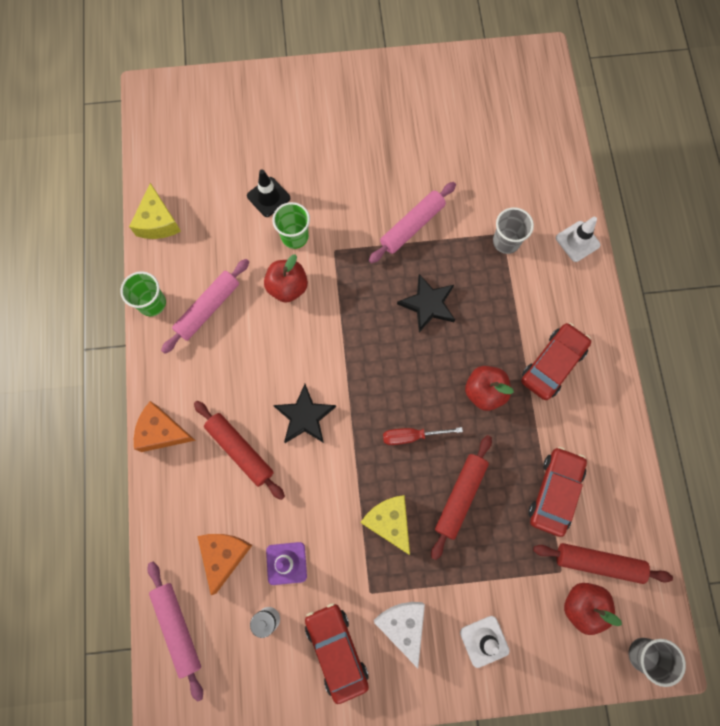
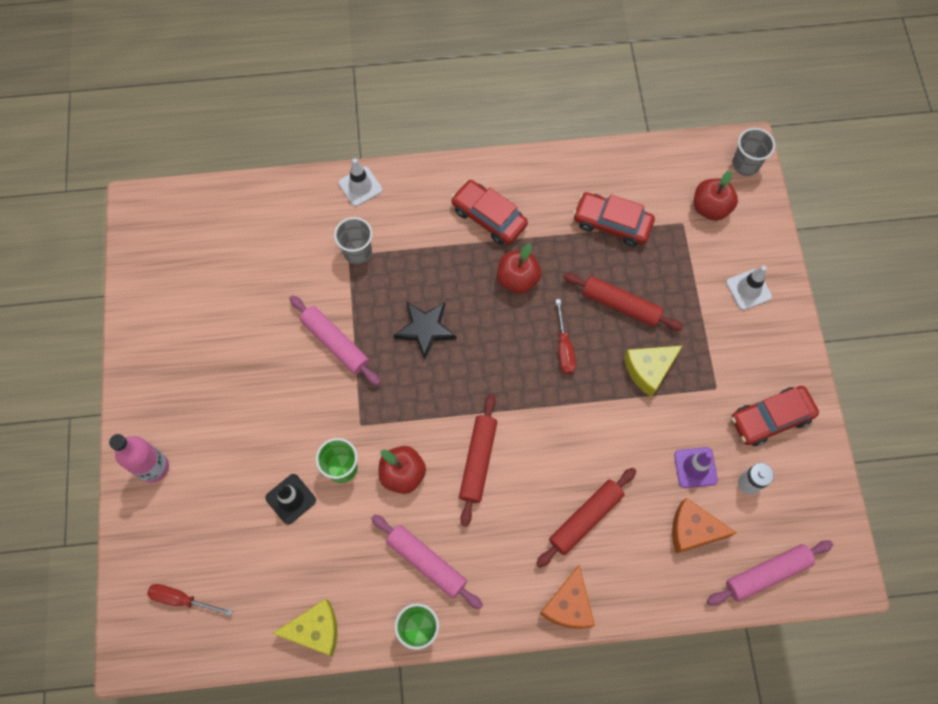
camera: 90 degrees left, 5 degrees down
black star [273,384,336,443] -> none
white cheese [374,602,425,668] -> none
red rolling pin [533,543,673,584] -> red rolling pin moved to [459,394,497,527]
none -> pink bottle [109,434,169,483]
none -> red screwdriver [147,584,232,616]

